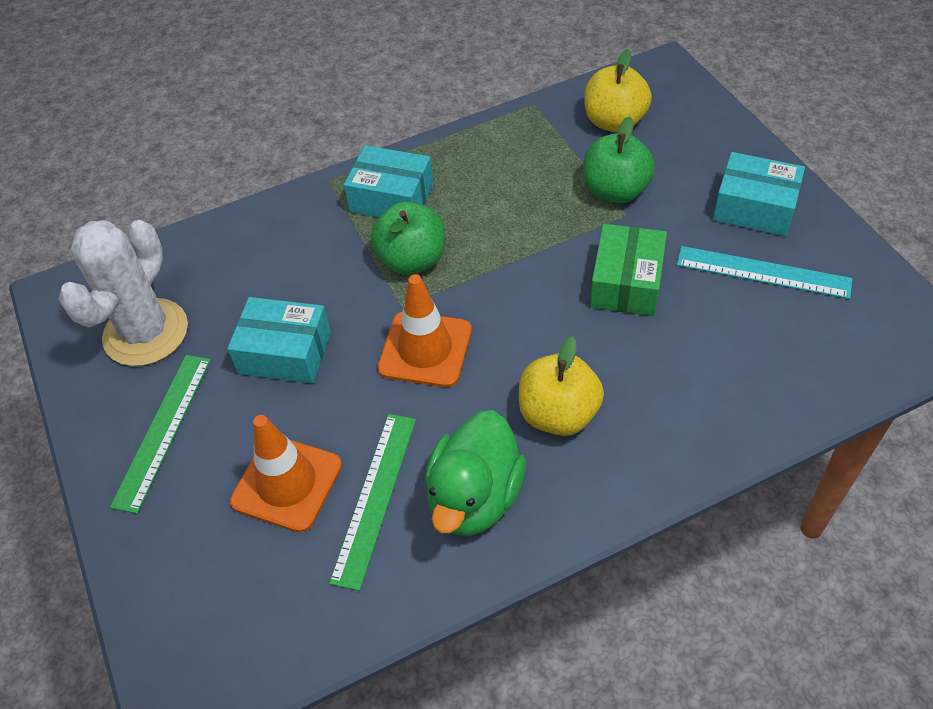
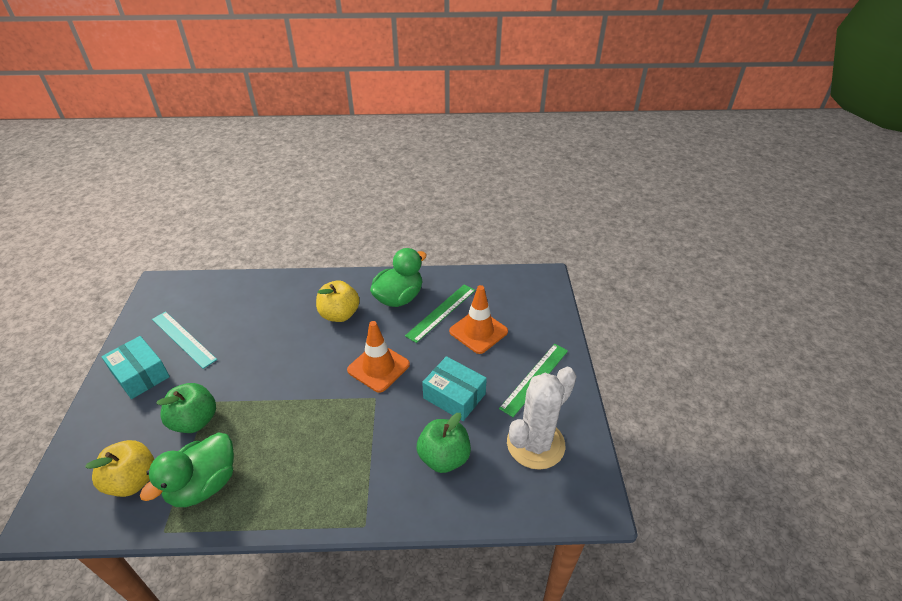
camera: 160 degrees left, 10 degrees down
turquoise box [344,145,433,218] -> none
green apple [371,202,445,275] -> green apple moved to [416,413,471,473]
green box [590,224,667,316] -> none
none -> green duck [140,432,234,507]

